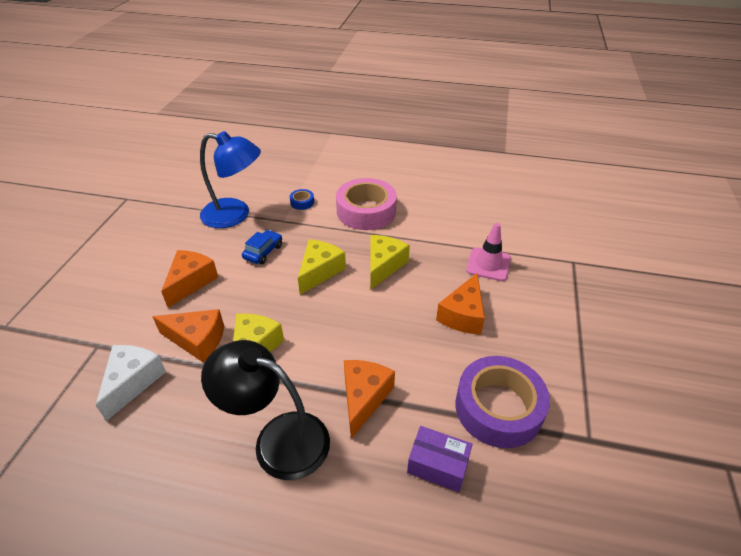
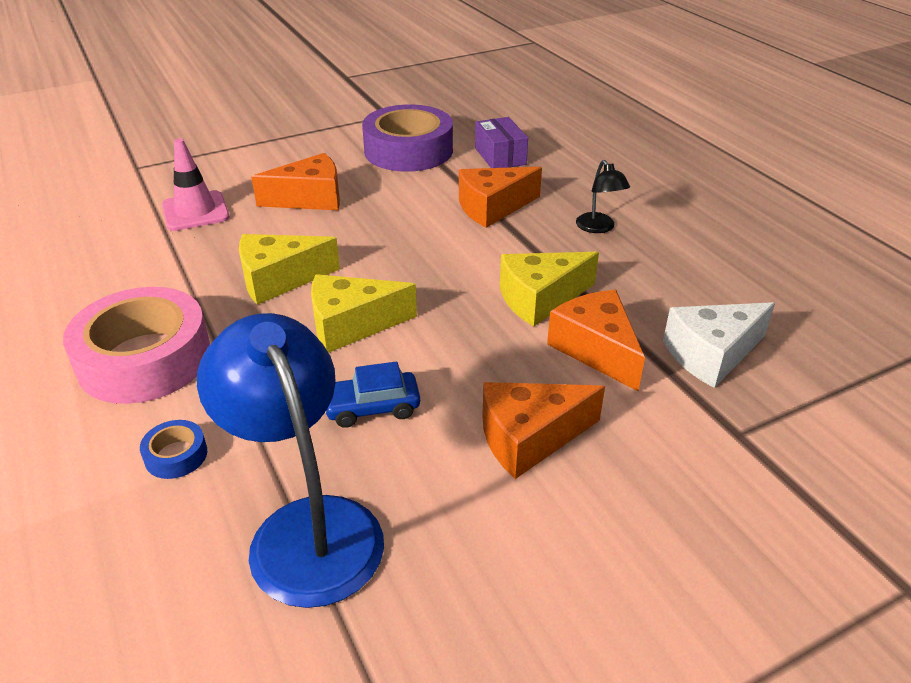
camera: 130 degrees left, 5 degrees down
black lamp [201,340,330,480] -> black lamp [576,160,630,233], size x0.46

